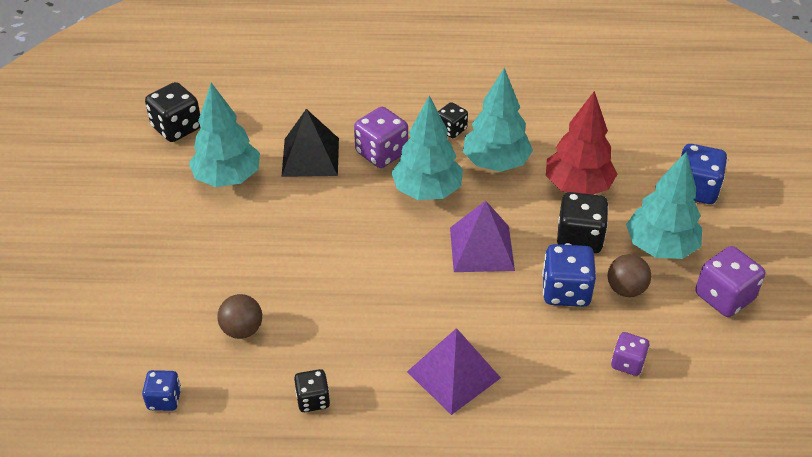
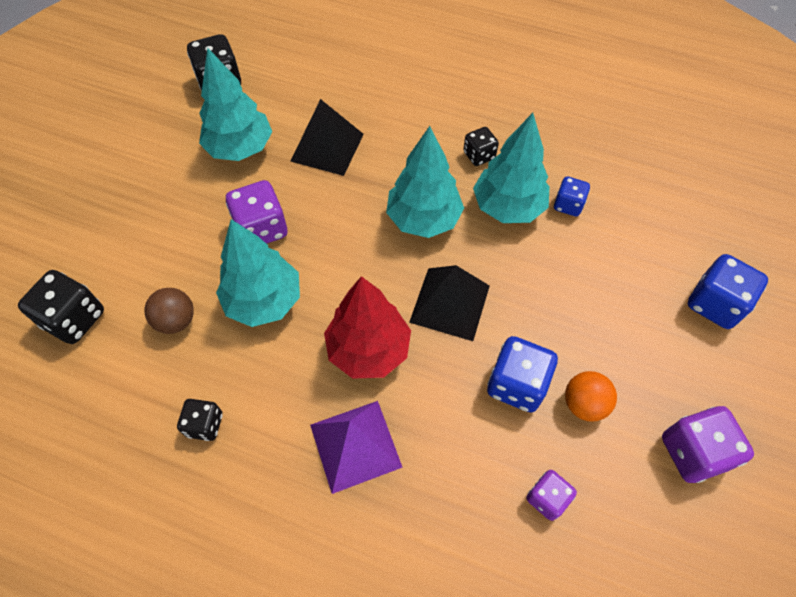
camera: 20 degrees right, 15 degrees up
blue dice [142,370,181,411] -> blue dice moved to [554,177,590,216]
purple dice [354,107,408,168] -> purple dice moved to [226,180,287,244]
purple pyramid [450,201,515,272] -> black pyramid [409,265,490,341]
red tree [546,91,617,194] -> red tree moved to [324,276,411,379]
black dice [557,192,609,253] -> black dice moved to [18,270,104,344]
brown ball [607,254,651,297] -> orange ball [565,371,617,422]
turquoise tree [626,152,702,259] -> turquoise tree moved to [216,219,300,327]

